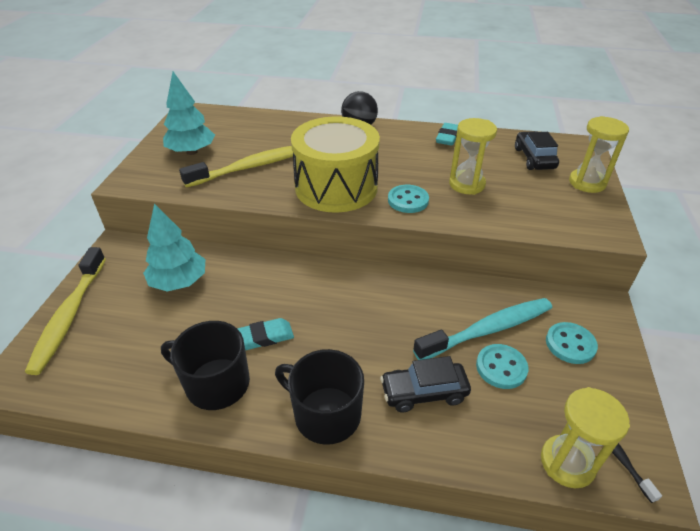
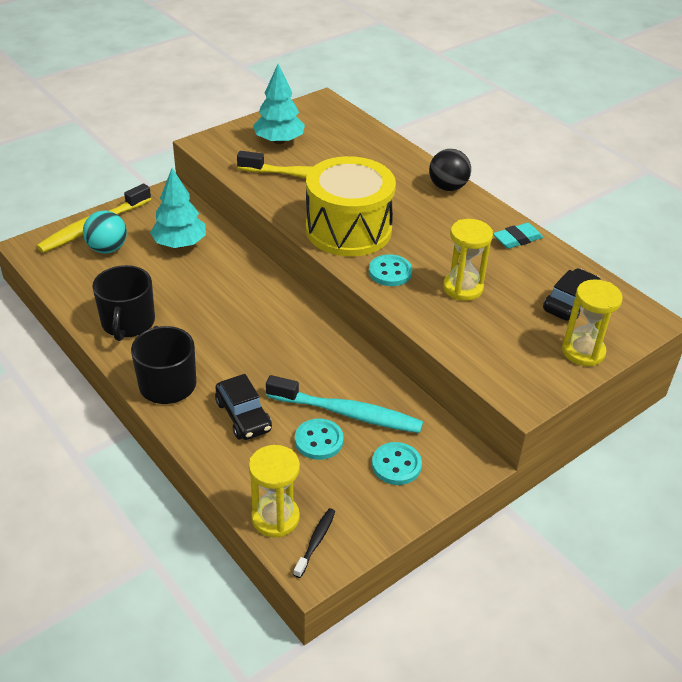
camera: 40 degrees right, 0 degrees up
black mug [161,321,250,410] -> black mug turned 150 degrees counterclockwise [92,265,155,341]
turquoise eraser [237,318,294,350] -> none
black car [380,356,471,413] -> black car turned 150 degrees counterclockwise [215,374,272,440]
none -> turquoise ball [83,210,127,253]

